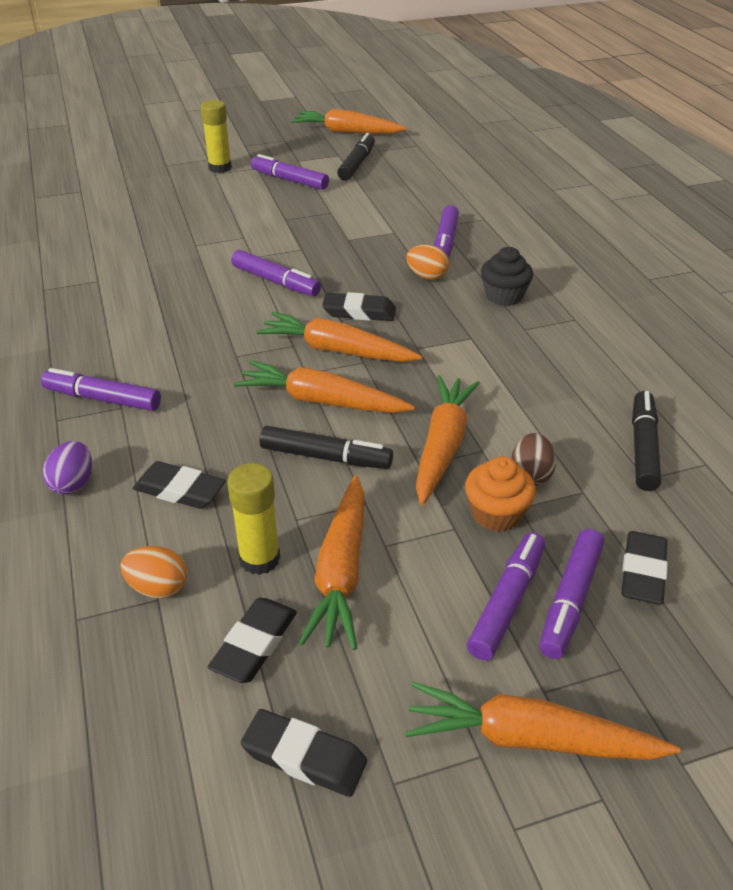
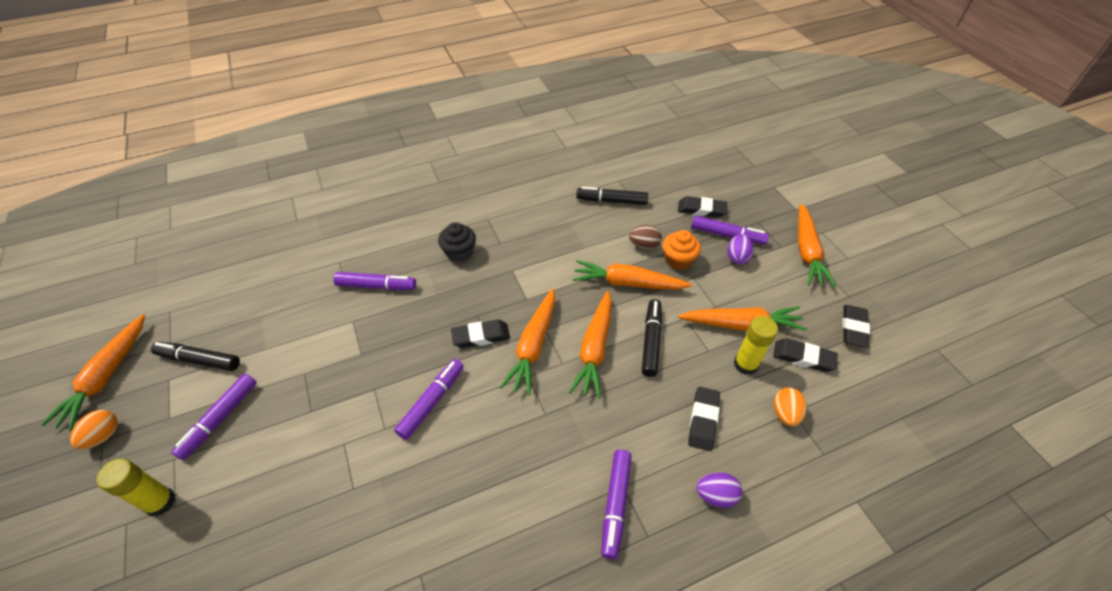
camera: 95 degrees left, 10 degrees up
black eraser [322,292,396,321] -> black eraser turned 75 degrees clockwise [451,320,510,348]
orange egg [406,245,449,280] -> orange egg moved to [70,410,118,449]
purple marker [467,532,545,661] -> purple egg [727,234,753,265]

